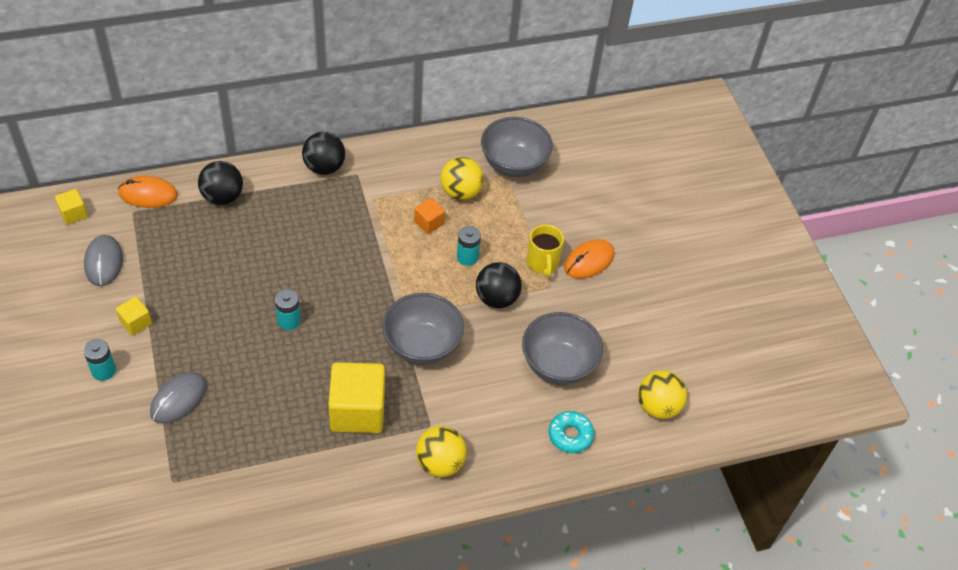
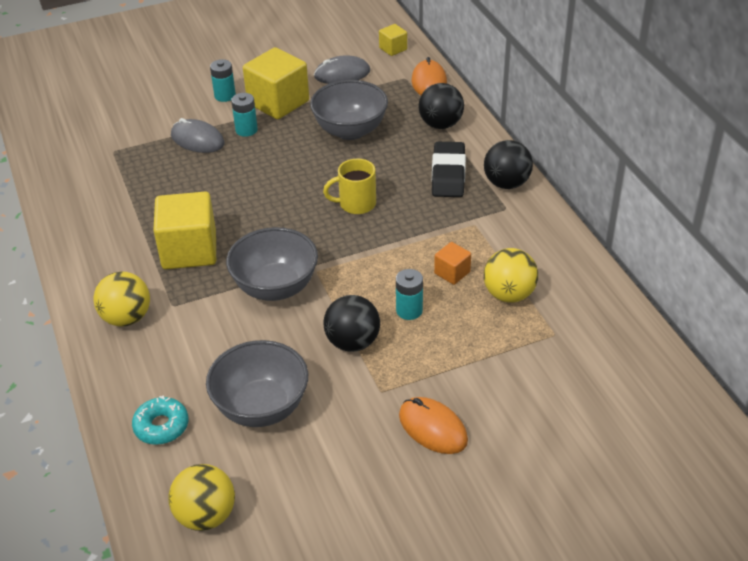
camera: 90 degrees right, 10 degrees down
yellow cube [116,296,152,336] -> yellow cube [243,47,309,119], size x2.07
turquoise battery [275,289,301,330] -> turquoise battery moved to [231,93,258,137]
grey bowl [481,117,553,177] -> grey bowl moved to [310,80,388,140]
yellow mug [527,225,564,277] -> yellow mug moved to [323,159,376,214]
none -> black eraser [432,142,466,197]

